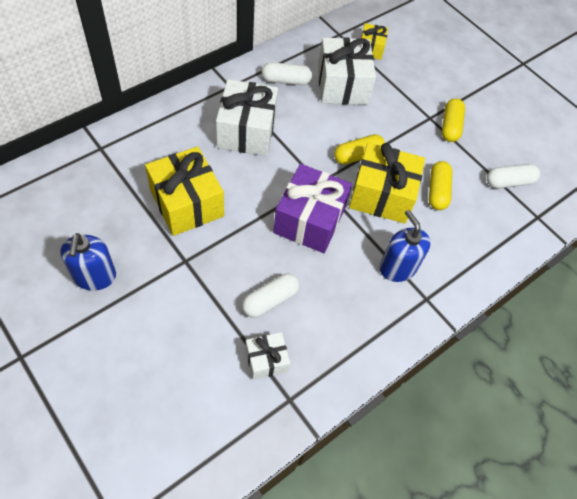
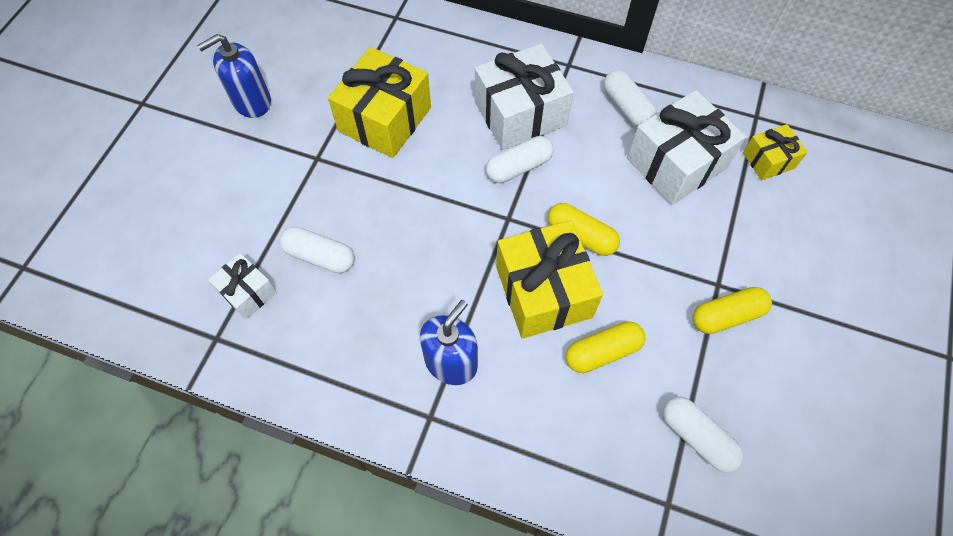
camera: 65 degrees right, 5 degrees up
purple gift [273,164,352,253] -> none
none -> white capsule [486,136,554,183]

